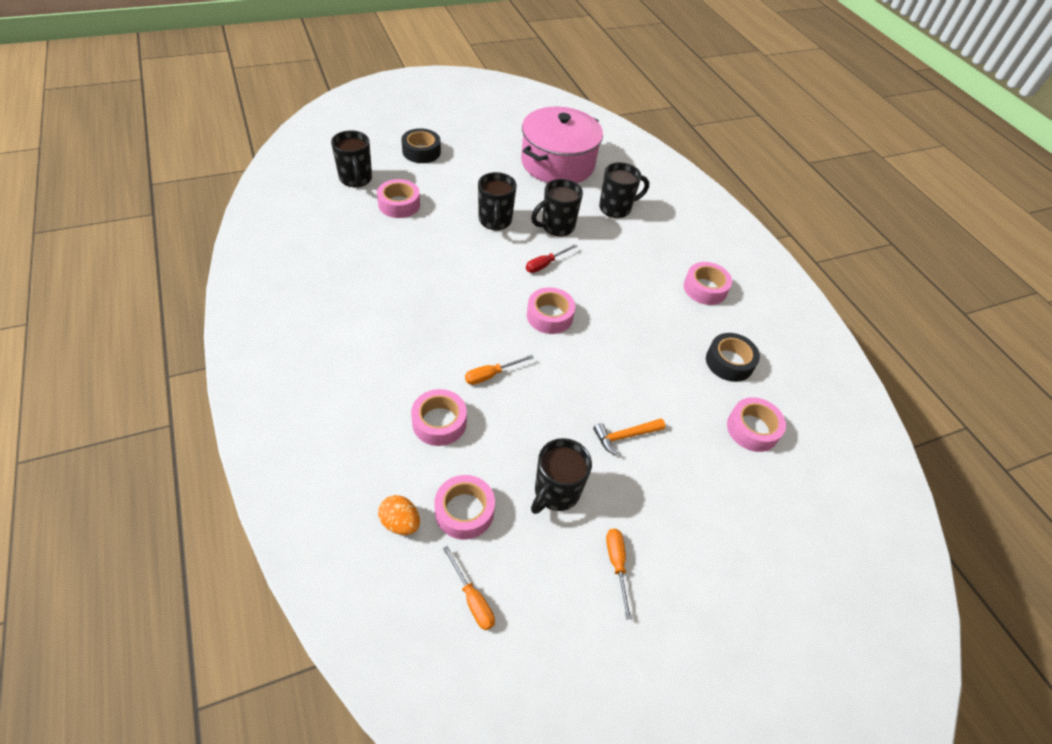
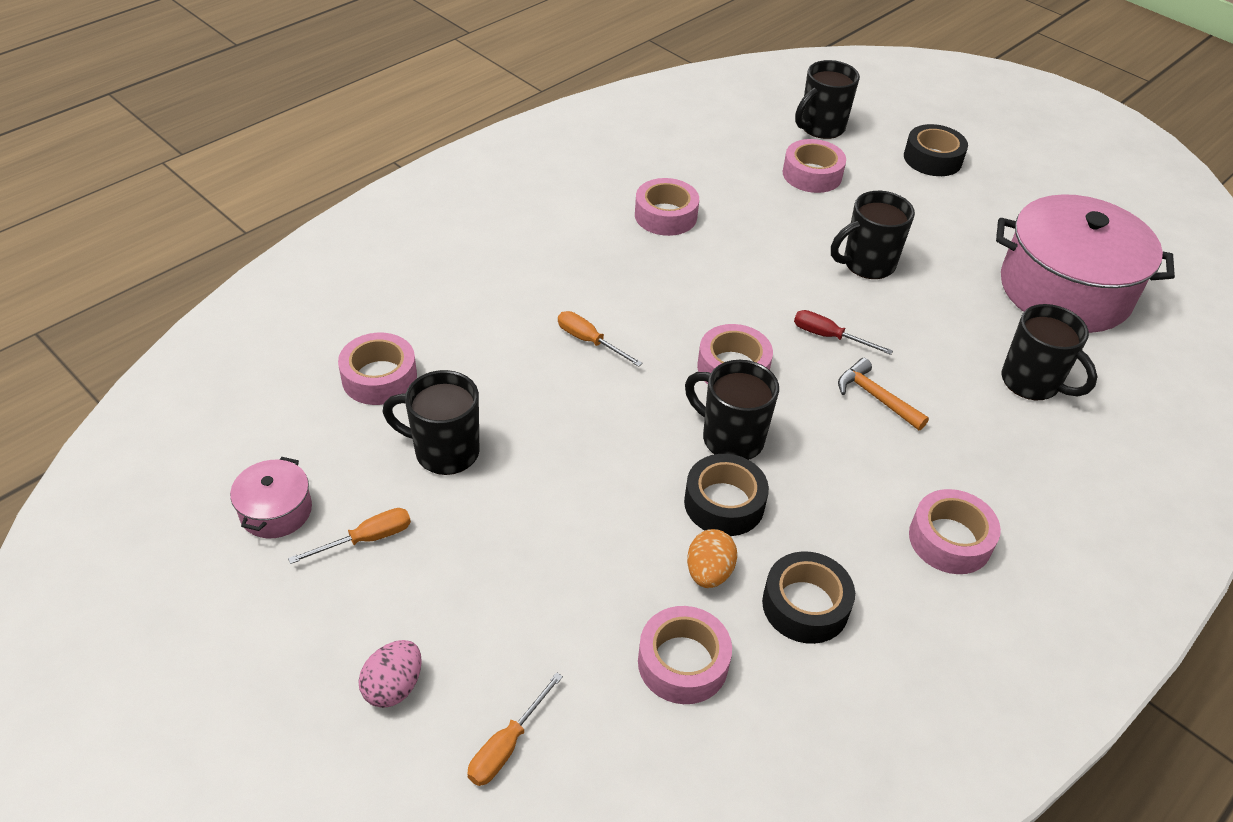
camera: 70 degrees right, 5 degrees down
orange egg [378,495,420,535] -> orange egg moved to [687,529,737,588]
pink tape [411,389,467,446] -> pink tape moved to [635,178,699,236]
orange screwdriver [443,546,495,630] -> orange screwdriver moved to [467,672,563,786]
black mug [531,179,583,236] -> black mug moved to [685,360,779,460]
orange hammer [593,418,665,456] -> orange hammer moved to [838,358,929,430]
none -> pink pot [230,457,312,538]
none -> pink egg [358,640,422,708]
none -> black tape [684,454,769,536]

